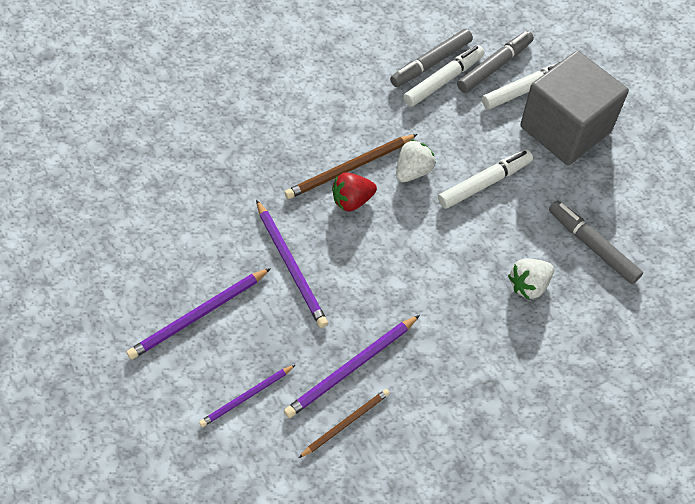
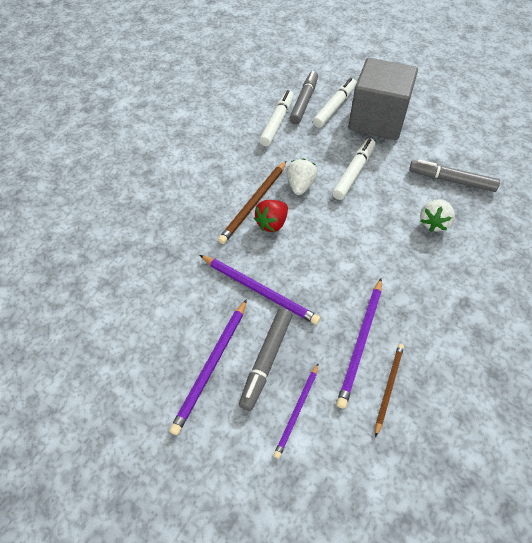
camera: 30 degrees left, 5 degrees down
grey marker [390,29,473,87] -> grey marker moved to [239,308,292,411]

